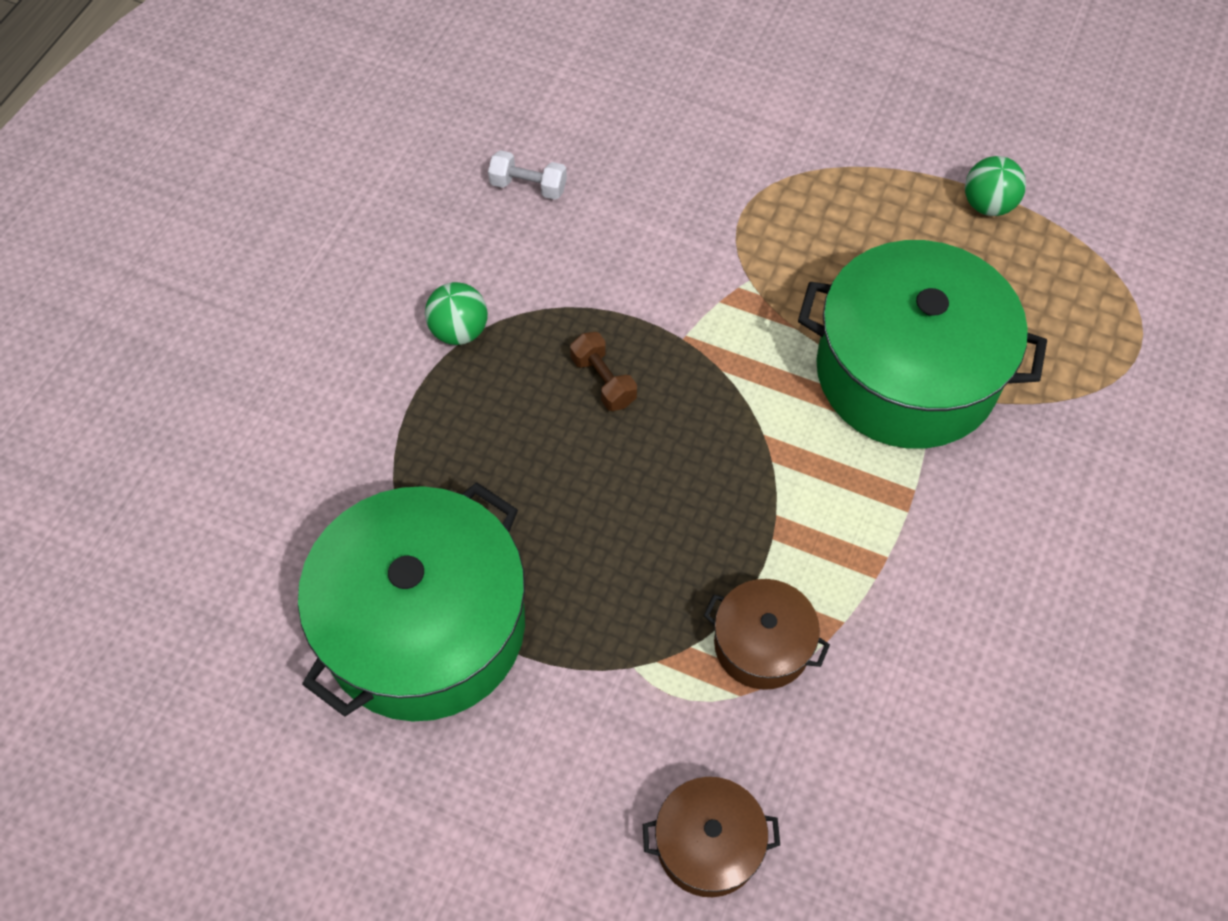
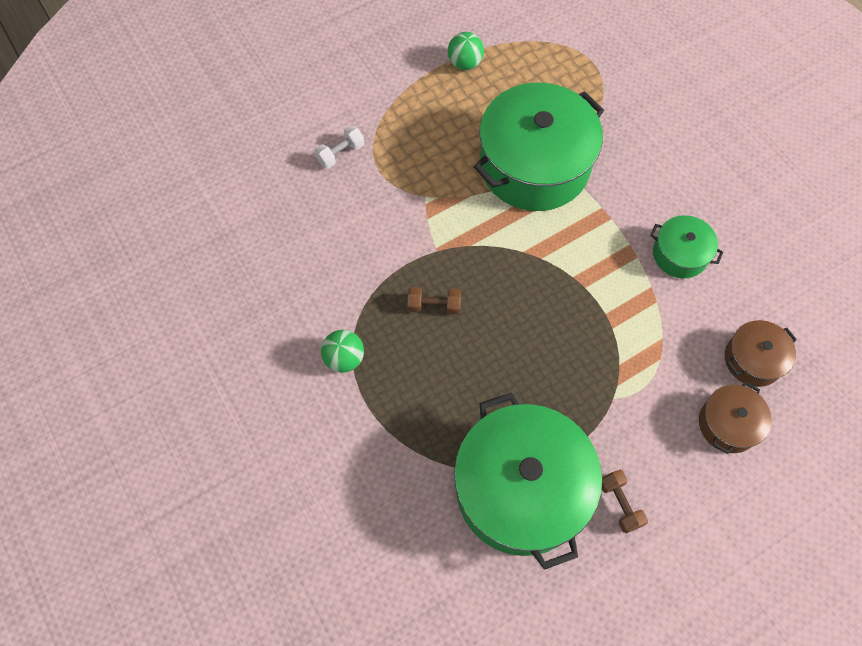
camera: 55 degrees left, 5 degrees up
white dumbbell [488,150,567,200] -> white dumbbell moved to [315,126,364,169]
brown pot [704,579,830,690] -> brown pot moved to [725,320,797,387]
none -> brown dumbbell [602,470,648,533]
none -> green pot [650,215,723,278]

